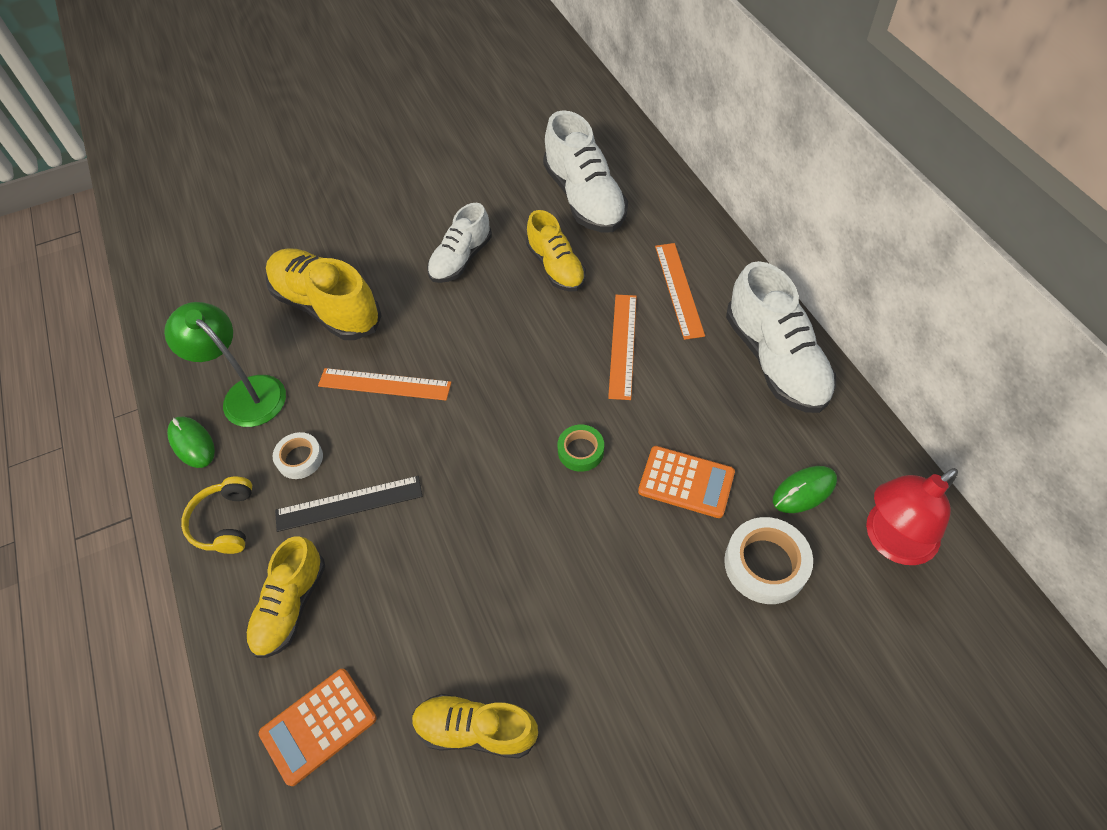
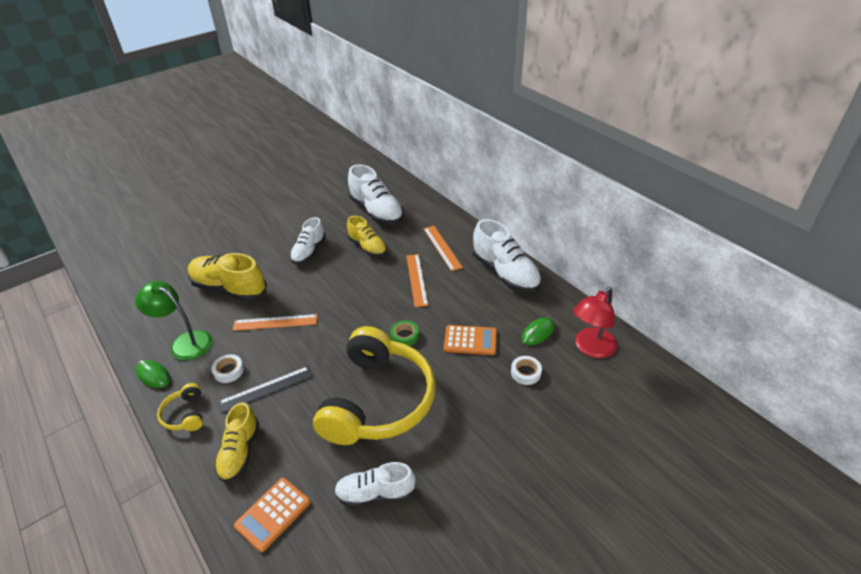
camera: 15 degrees left, 15 degrees down
yellow shoe [412,694,539,758] -> white shoe [334,462,416,507]
white tape [724,517,813,604] -> white tape [511,356,542,385], size x0.62
none -> yellow headphones [313,326,436,445]

